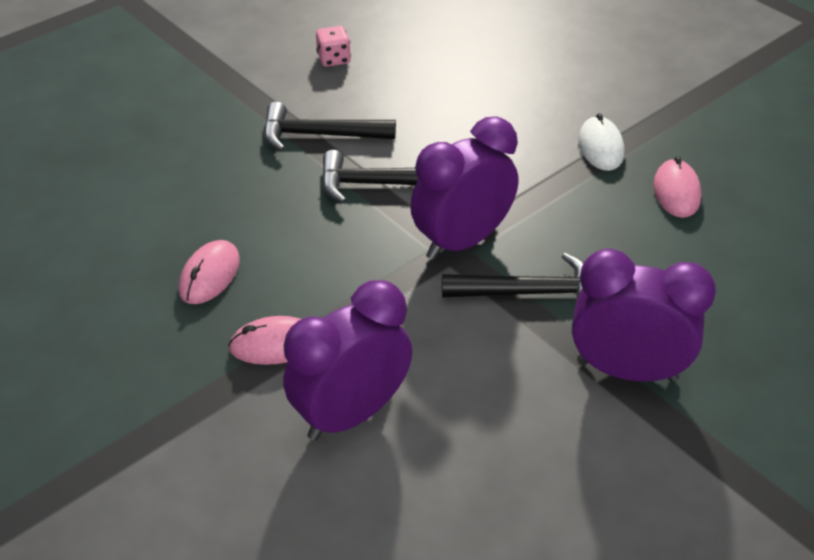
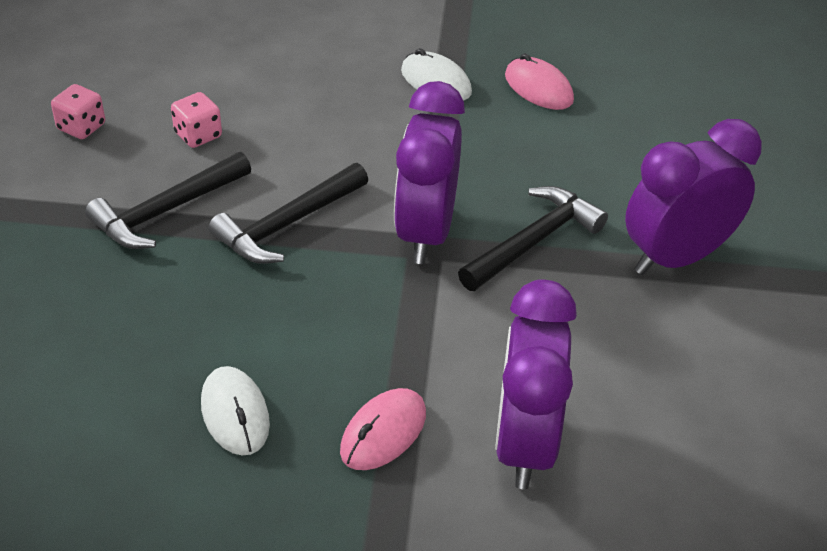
camera: 45 degrees left, 0 degrees up
pink mouse [179,240,240,304] -> white mouse [201,366,270,455]
none -> pink dice [171,92,222,148]

